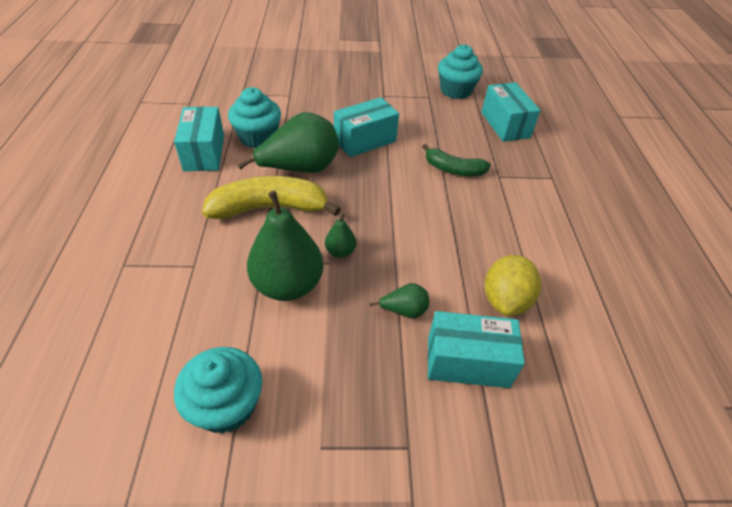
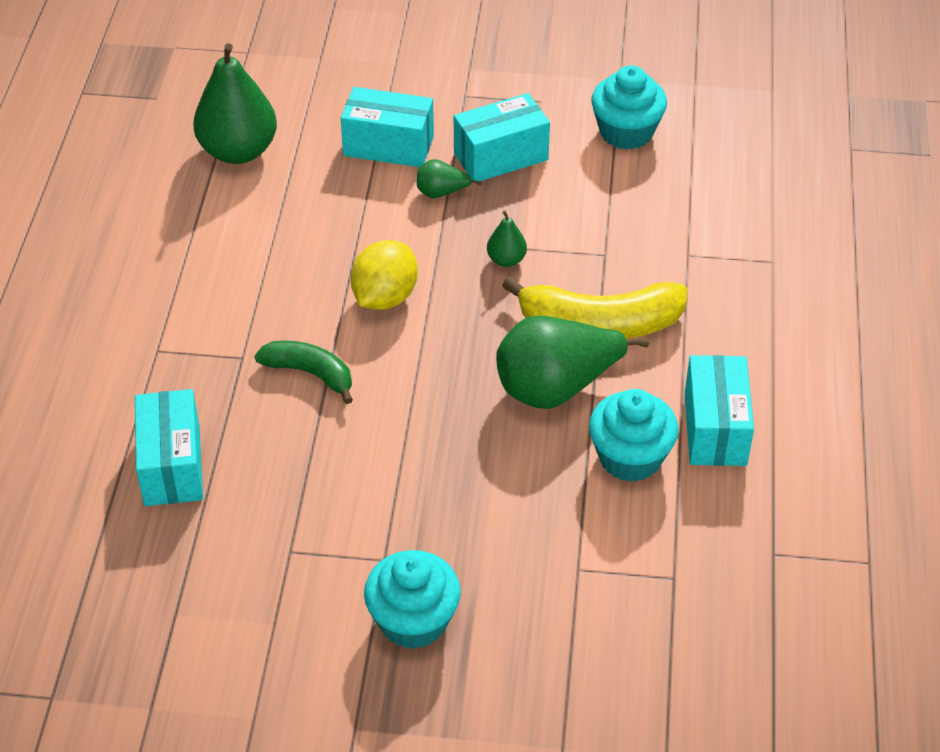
camera: 170 degrees left, 0 degrees up
green pear [247,191,323,301] -> green pear moved to [193,43,277,164]
turquoise box [334,97,399,157] -> turquoise box moved to [454,93,550,181]
turquoise cupcake [438,44,483,99] -> turquoise cupcake moved to [364,550,461,649]
yellow lemon [485,255,541,316] -> yellow lemon moved to [350,240,418,310]

